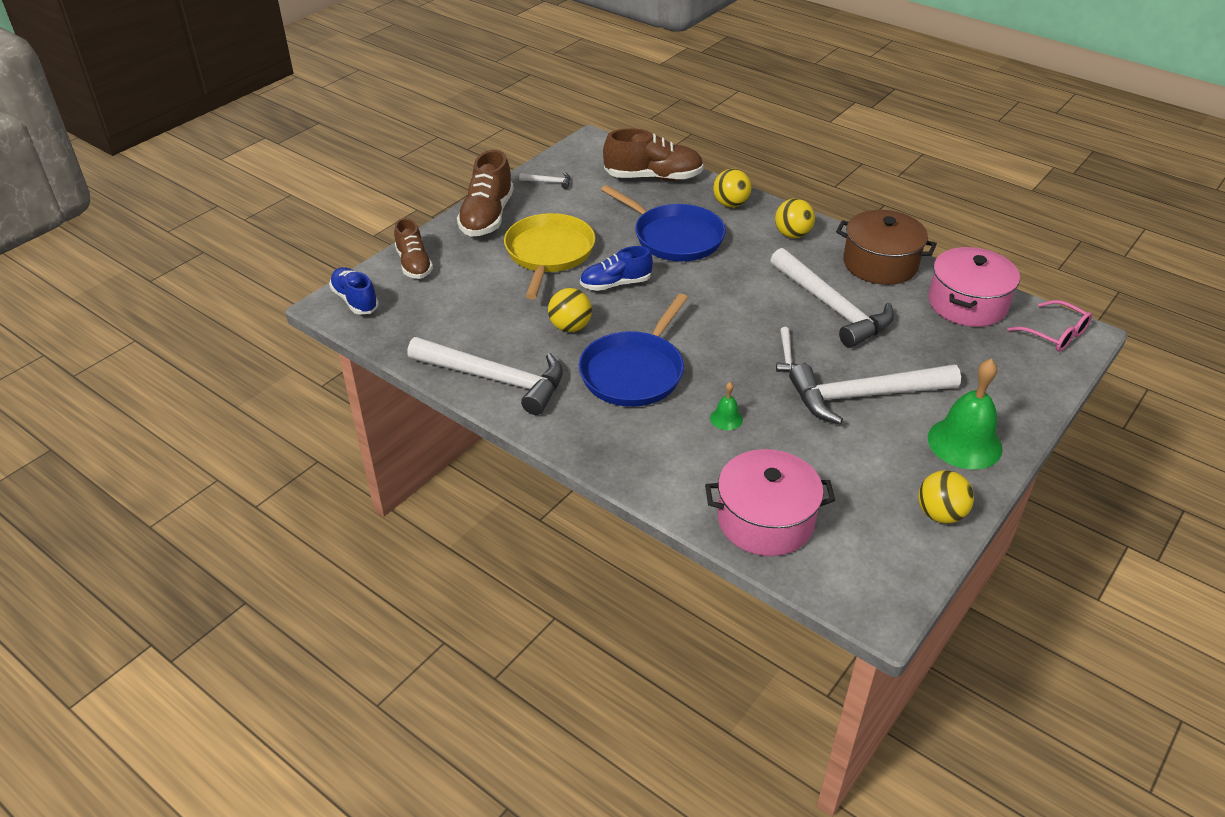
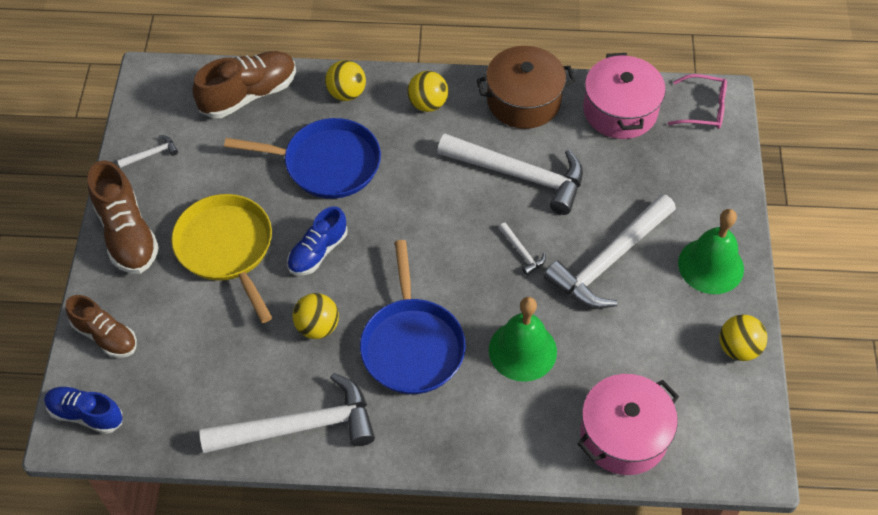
camera: 35 degrees left, 15 degrees up
green bell [710,382,743,430] -> green bell [489,297,557,382], size x2.18

